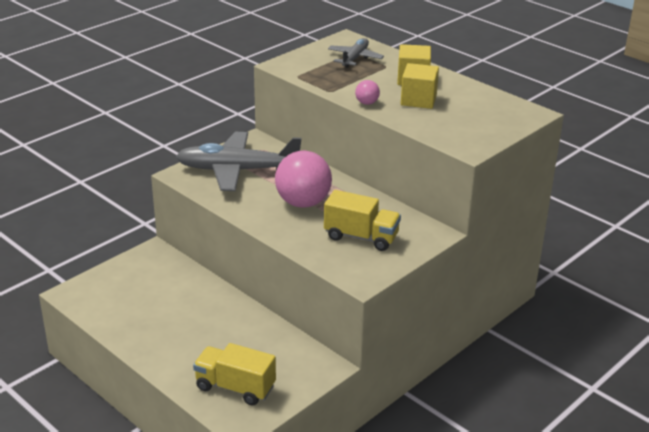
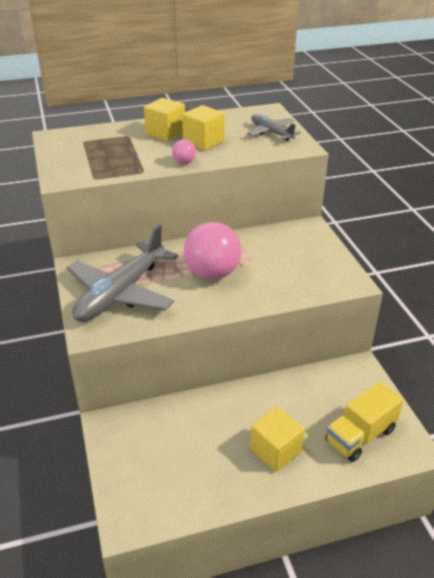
camera: 60 degrees left, 5 degrees up
yellow truck [324,190,401,251] -> none
grey plane [328,38,384,68] -> grey plane moved to [247,114,301,141]
none -> yellow cube [250,407,305,472]

